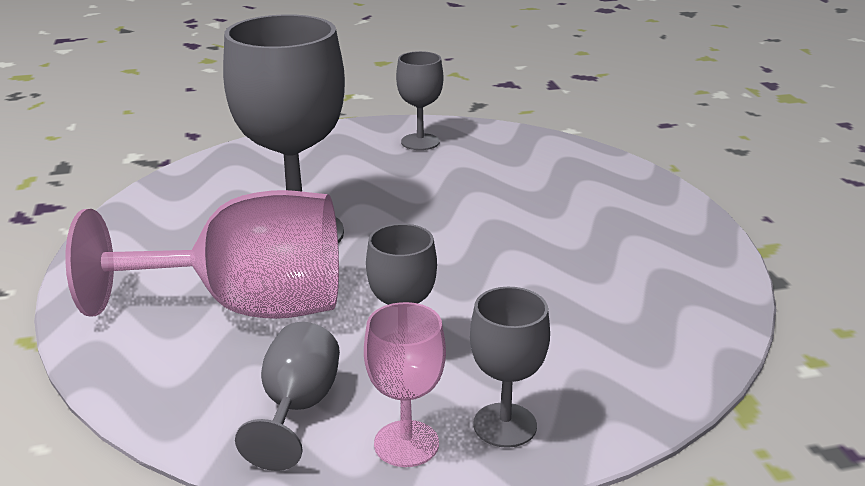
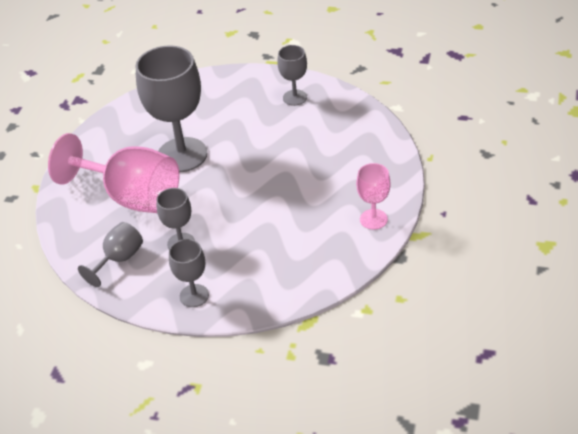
camera: 30 degrees right, 15 degrees up
pink goblet [364,302,446,467] -> pink goblet moved to [356,163,391,230]

